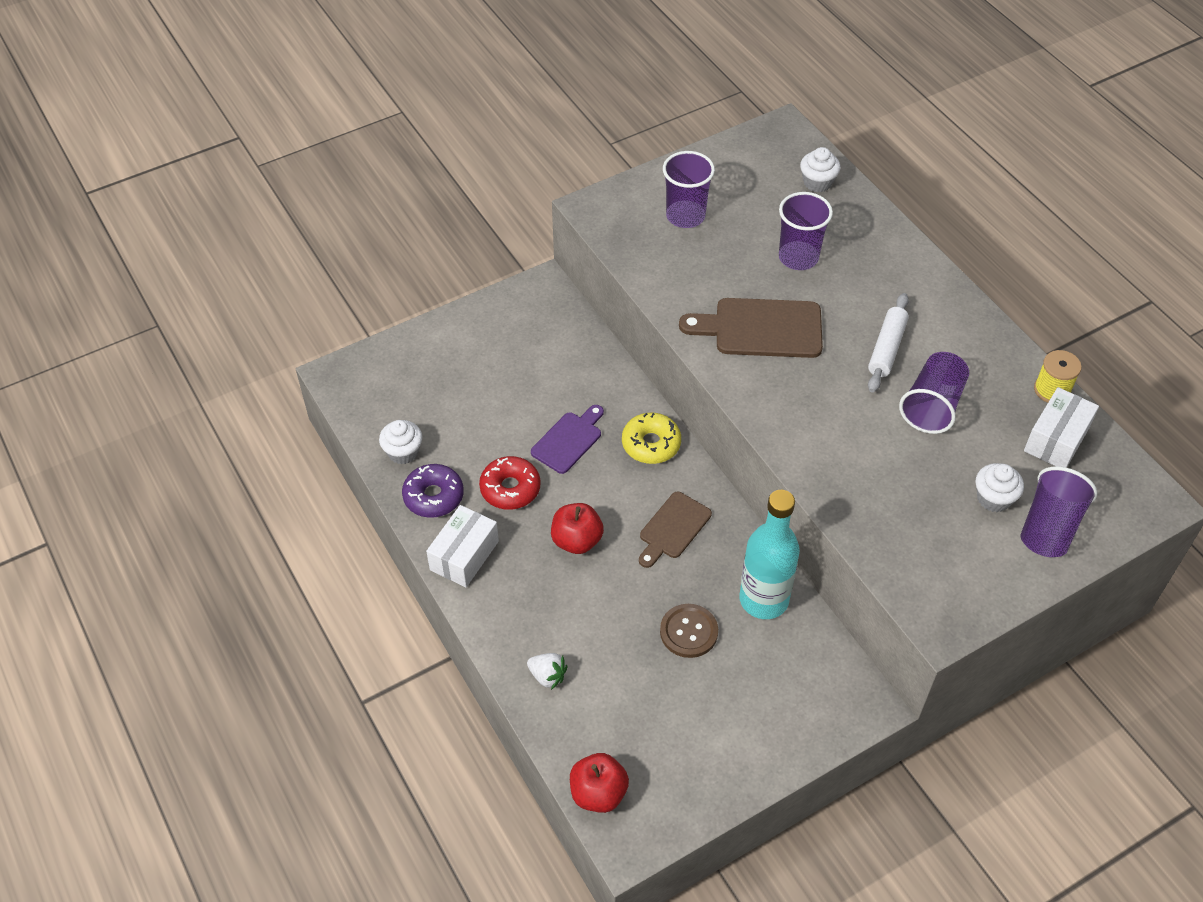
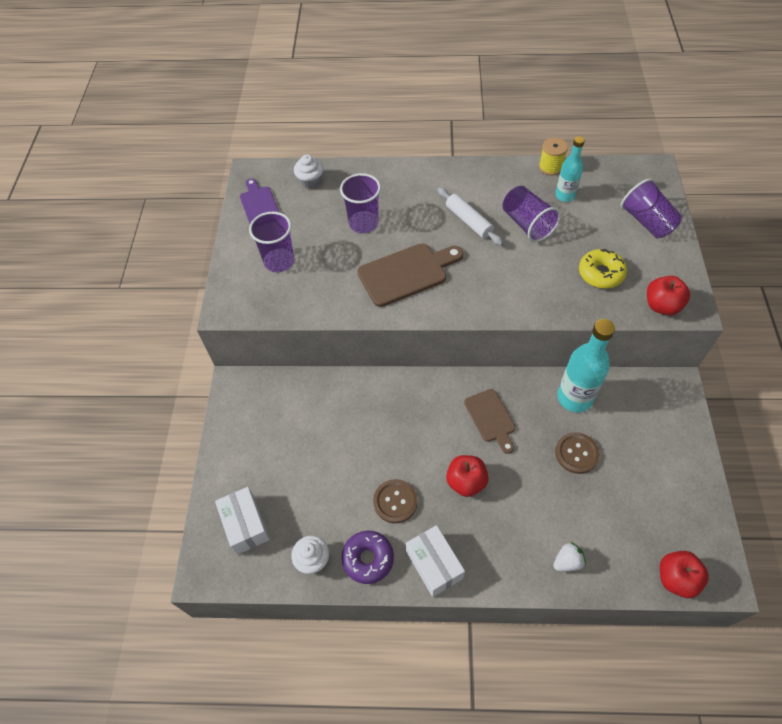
camera: 55 degrees left, 5 degrees up
red donut [479,456,541,510] -> brown button [373,479,418,523]
purple cutting board [531,405,604,474] -> purple cutting board moved to [240,178,280,224]
yellow donut [622,412,681,464] -> yellow donut moved to [579,249,627,289]
brown cutting board [679,298,823,358] -> brown cutting board turned 150 degrees counterclockwise [357,243,464,307]
white cupcake [976,463,1024,512] -> none
white box [1024,387,1099,468] -> white box moved to [215,487,270,555]
none -> turquoise bottle [555,136,585,202]
none -> red apple [647,276,690,315]

